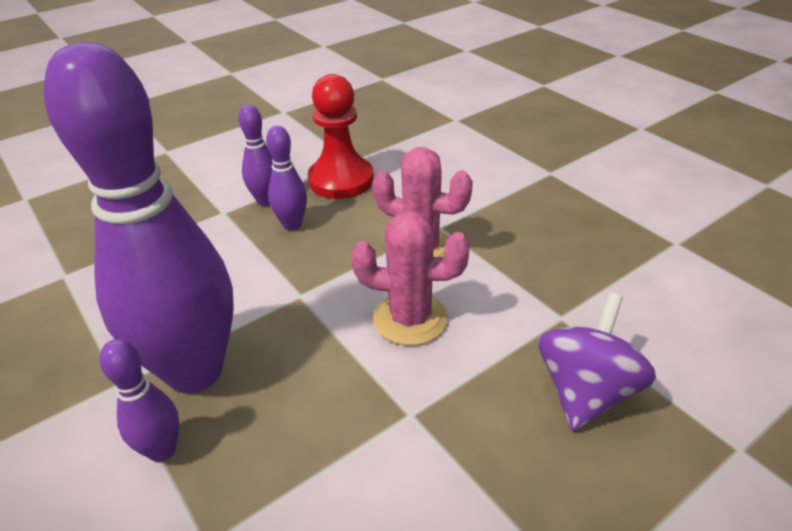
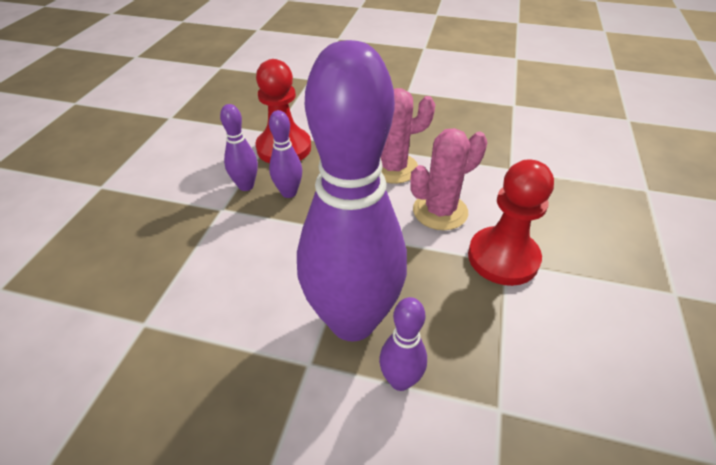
camera: 40 degrees left, 5 degrees up
purple spinning top [538,293,656,431] -> none
none -> red pawn [468,159,554,286]

